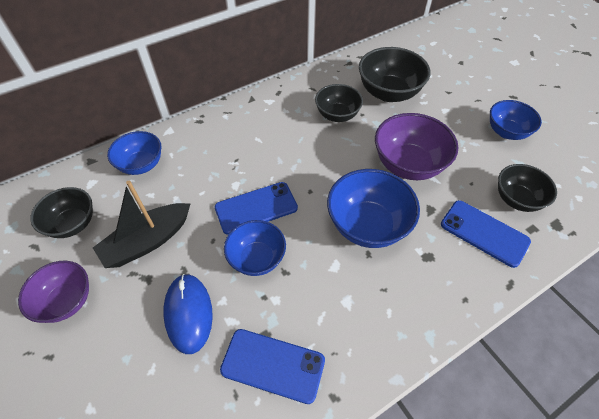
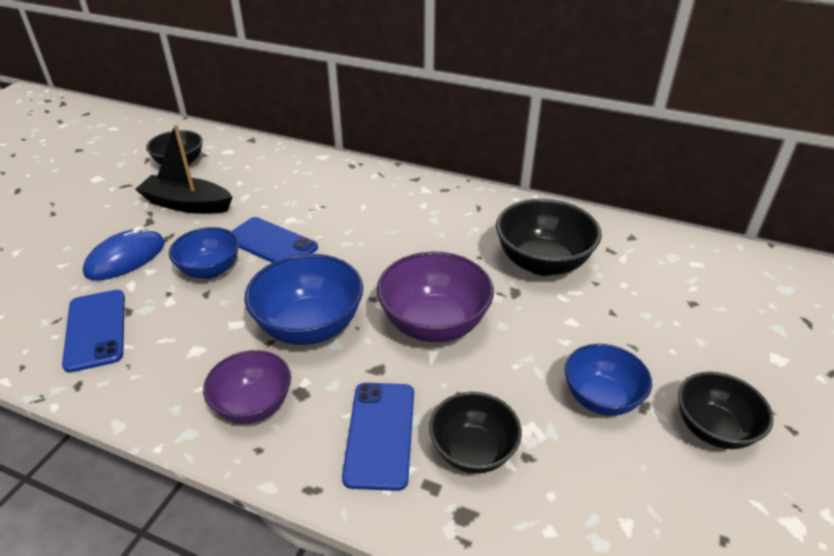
camera: 55 degrees right, 15 degrees down
purple bowl [18,261,89,323] -> purple bowl moved to [203,350,291,424]
blue bowl [107,131,162,175] -> none
black bowl [315,84,363,122] -> black bowl moved to [678,372,774,449]

